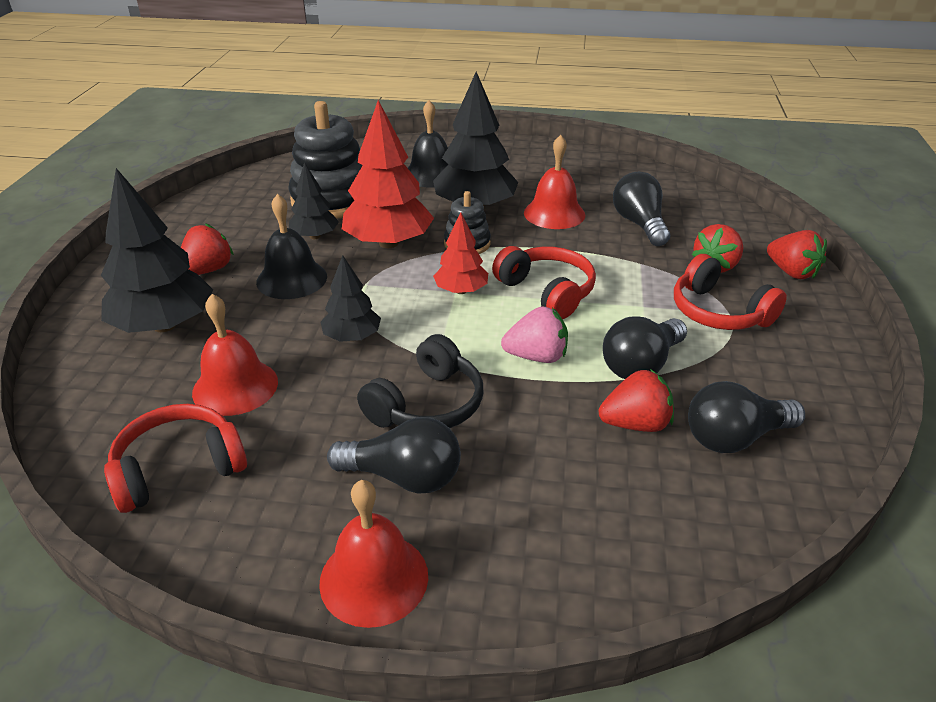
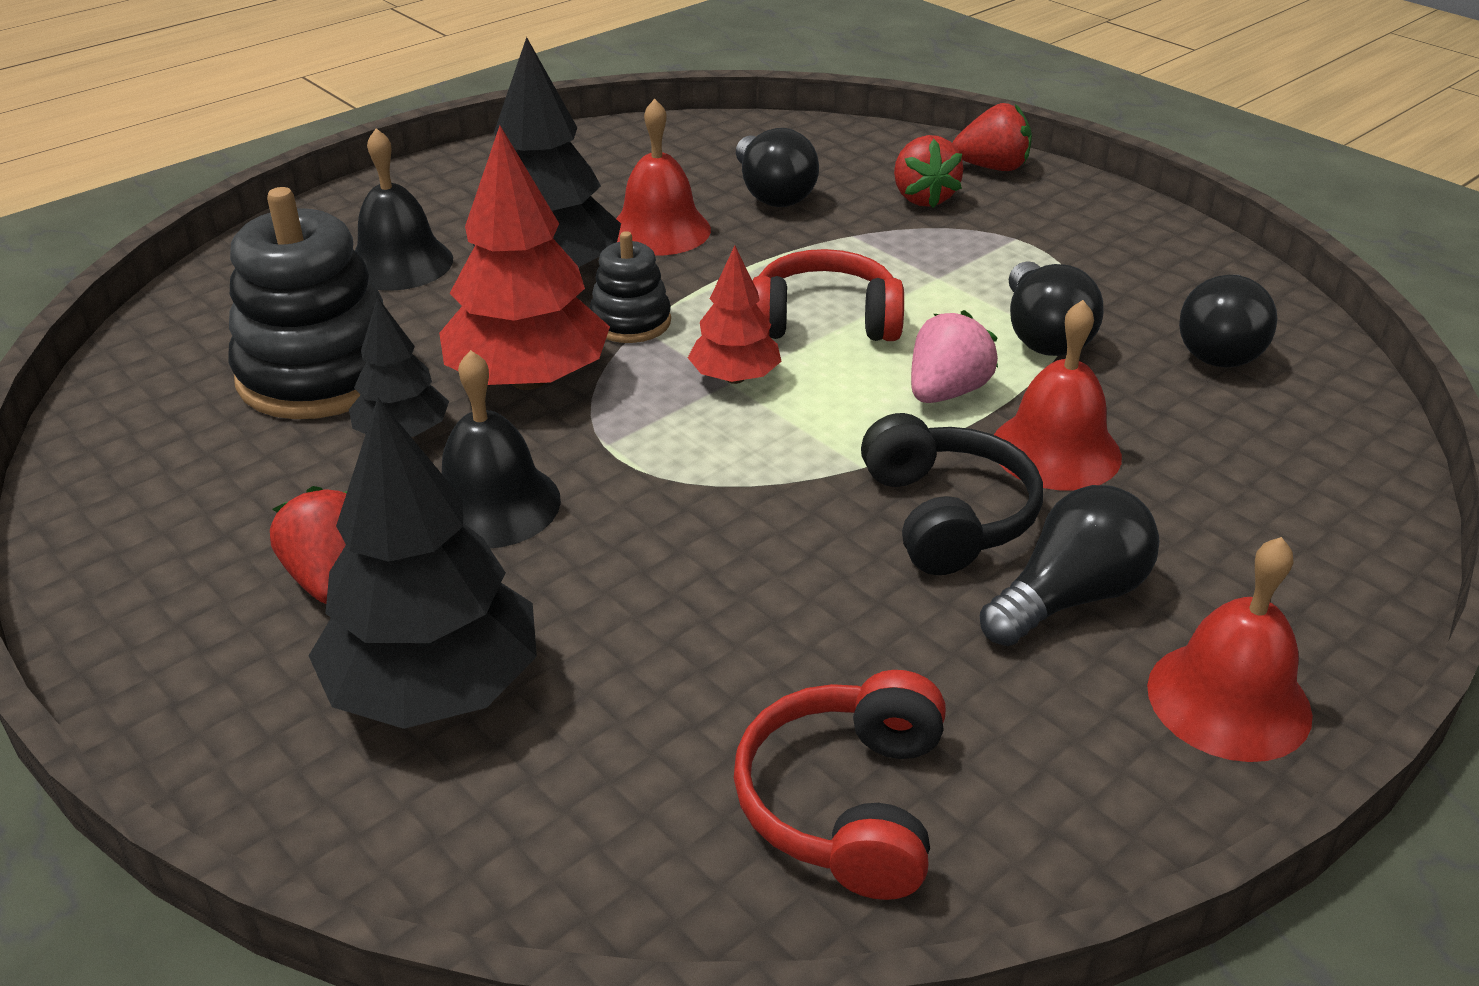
camera: 50 degrees left, 0 degrees up
red bell [192,294,278,416] -> red bell moved to [994,300,1122,491]
black tree [321,255,381,342] -> none
red strawberry [598,369,674,432] -> none
black light bulb [613,172,670,246] -> black light bulb turned 135 degrees counterclockwise [736,128,819,207]
red headphones [674,254,787,330] -> none

